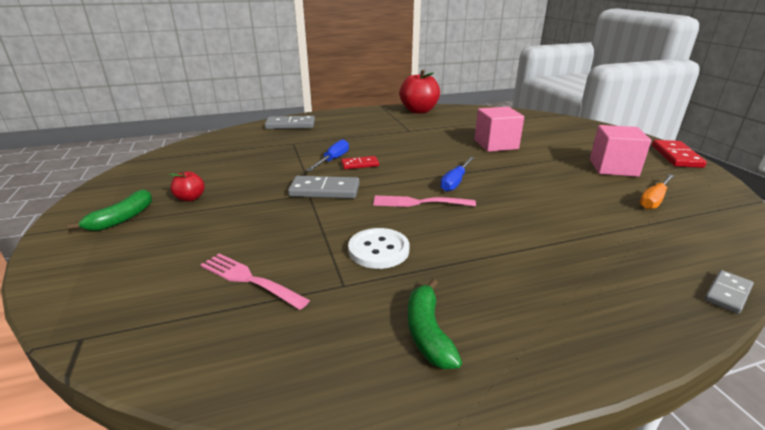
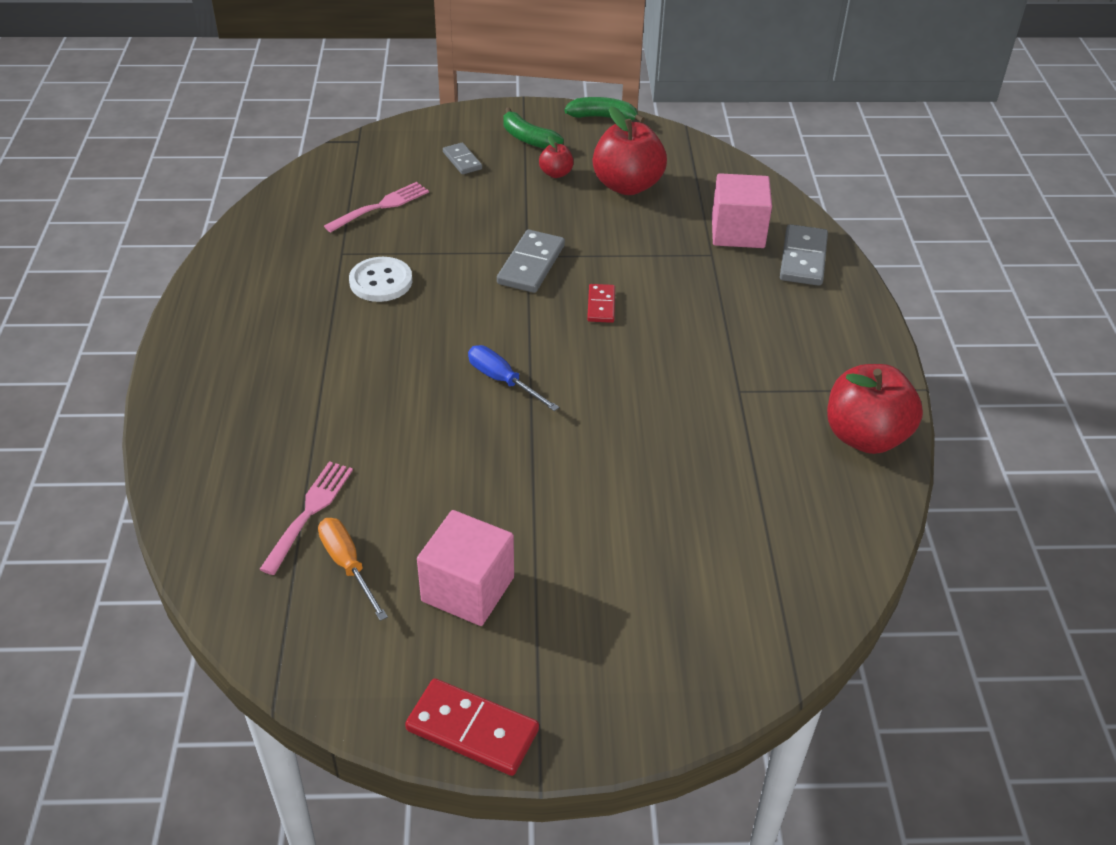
camera: 105 degrees right, 15 degrees up
blue screwdriver [306,139,349,171] -> none
pink fork [373,195,476,207] -> pink fork moved to [259,461,353,575]
green banana [408,279,462,369] -> green banana moved to [564,97,645,123]
pink cube [475,107,524,152] -> pink cube moved to [712,173,772,248]
grey domino [704,270,754,314] -> grey domino moved to [443,143,482,175]
none -> red apple [593,106,667,195]

